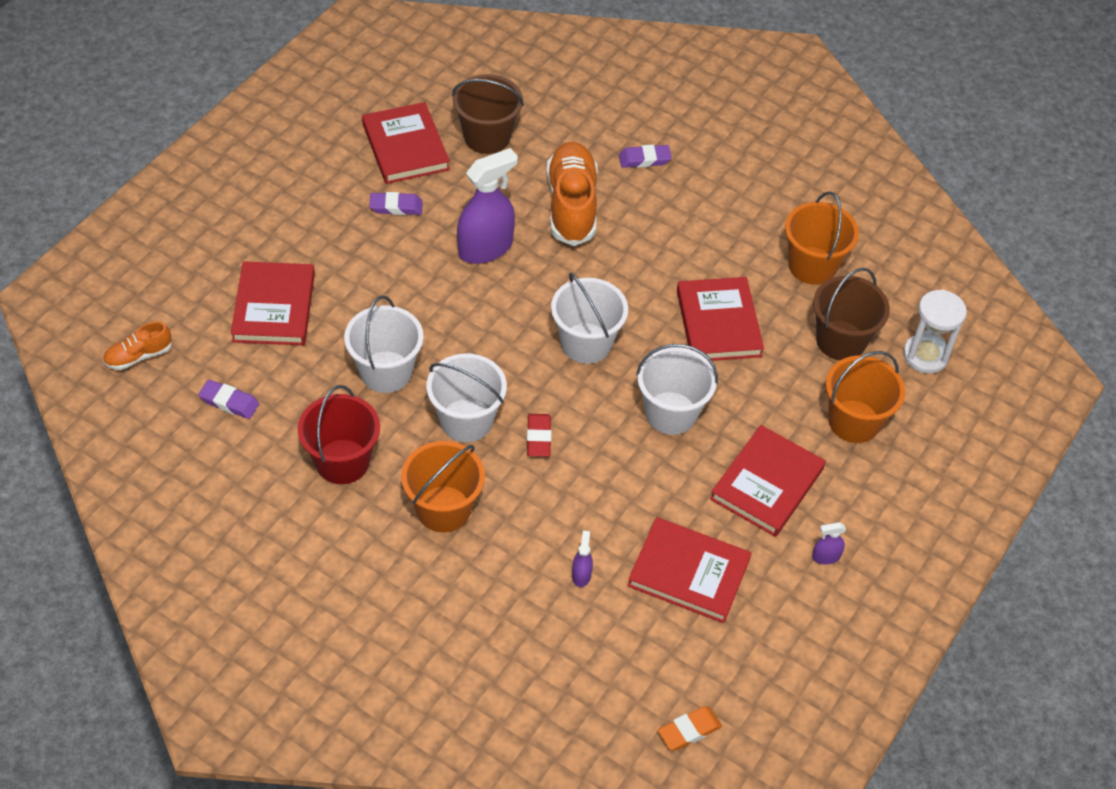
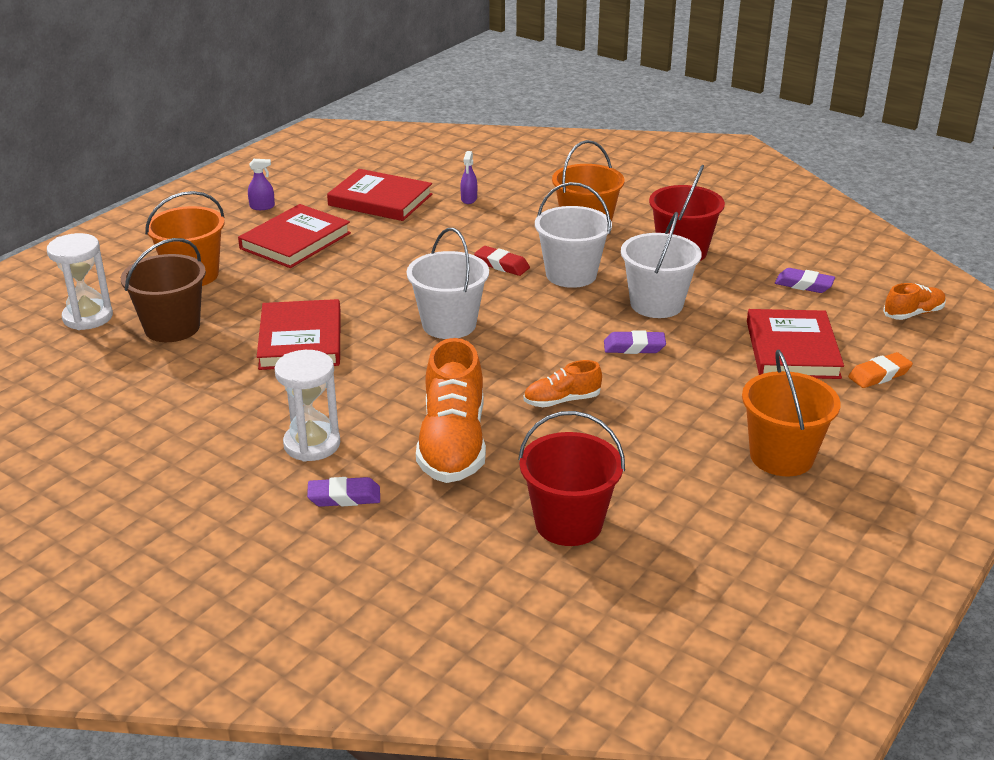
camera: 175 degrees left, 20 degrees down
red book [362,102,450,184] -> none
purple eraser [369,192,423,215] -> purple eraser moved to [604,330,666,354]
brown bucket [452,74,524,154] -> red bucket [518,411,625,546]
purple spray bottle [457,148,518,264] -> orange shoe [523,360,602,407]
red eraser [527,414,551,457] -> red eraser turned 60 degrees counterclockwise [474,246,530,276]
white bucket [636,344,718,435] -> none
orange eraser [658,706,722,751] -> orange eraser moved to [848,352,913,388]
orange bucket [785,191,859,285] -> orange bucket moved to [742,350,841,476]
none -> white hourglass [274,350,340,462]

